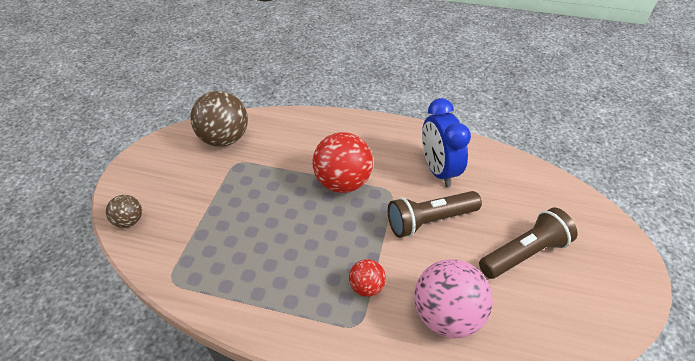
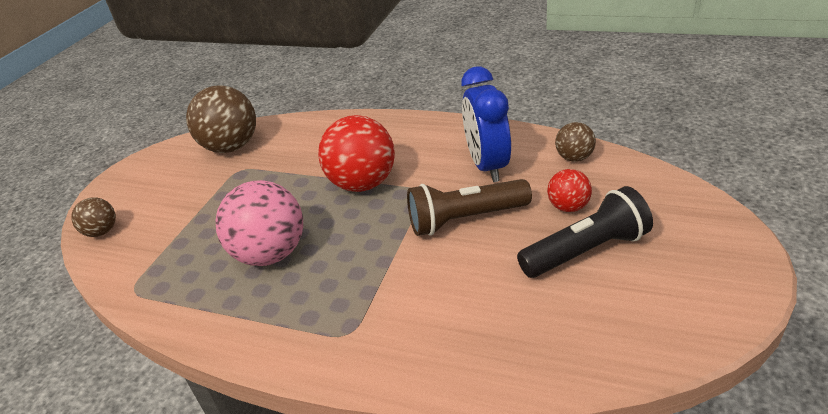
camera: 10 degrees right, 10 degrees down
red ball [349,259,386,297] -> red ball moved to [547,169,592,212]
pink ball [414,259,493,338] -> pink ball moved to [215,180,303,266]
brown flashlight [479,207,578,279] -> black flashlight [517,186,653,278]
none -> brown ball [555,122,596,162]

